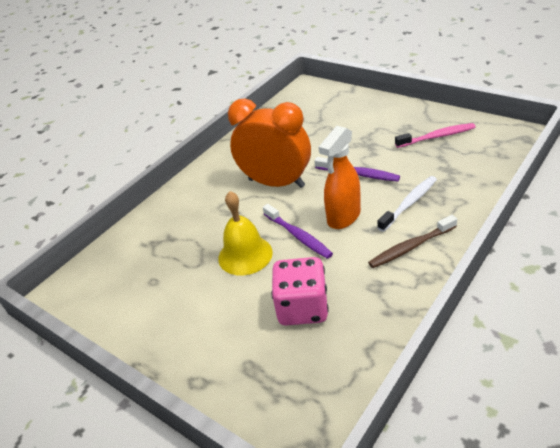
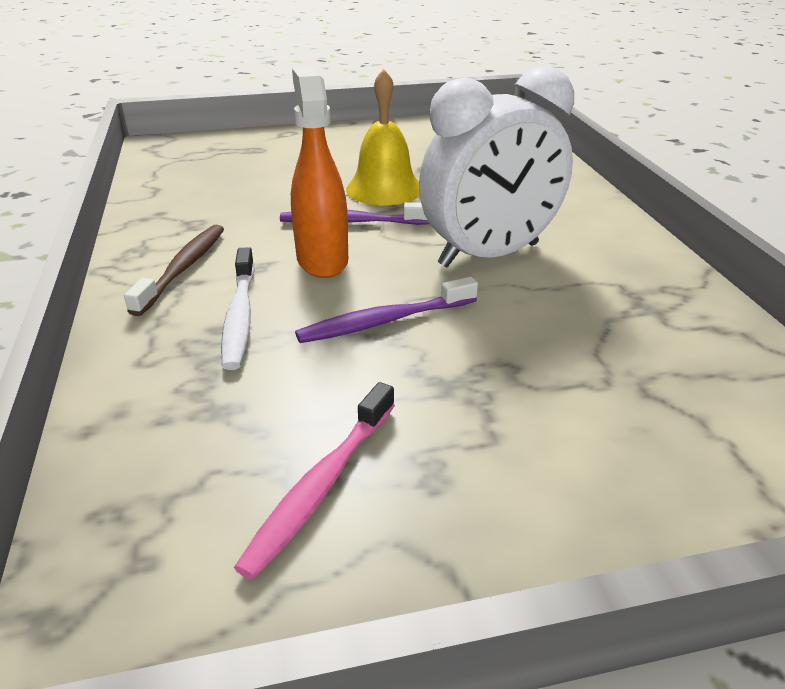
camera: 125 degrees right, 5 degrees down
orange clock [228,99,311,188] -> white clock [419,66,574,267]
pink dice [271,257,329,326] -> none

